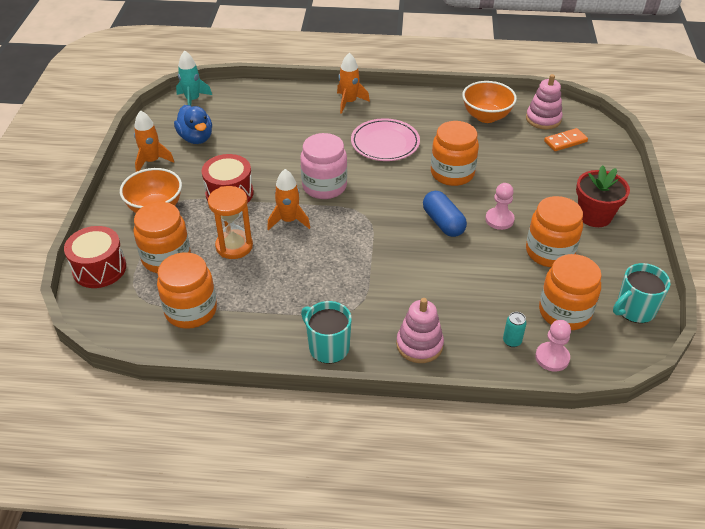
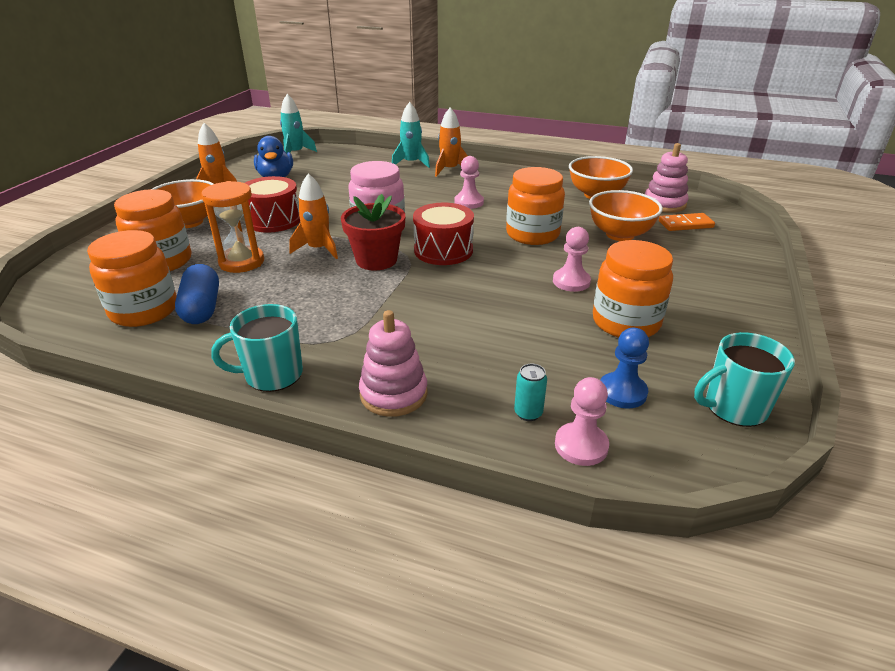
camera: 15 degrees right, 10 degrees down
red drum [64,226,126,288] -> red drum moved to [413,203,474,265]
turquoise mug [301,301,352,364] -> turquoise mug turned 75 degrees counterclockwise [211,304,303,392]
pink plate [351,118,420,161] -> pink pawn [454,156,484,209]
blue capsule [423,191,467,237] -> blue capsule moved to [175,264,219,324]
orange jar [539,254,602,330] -> blue pawn [600,328,649,409]
red flower pot [576,165,630,227] -> red flower pot moved to [341,194,405,271]
none -> turquoise rocket [392,102,430,168]
none -> orange bowl [589,190,663,241]

